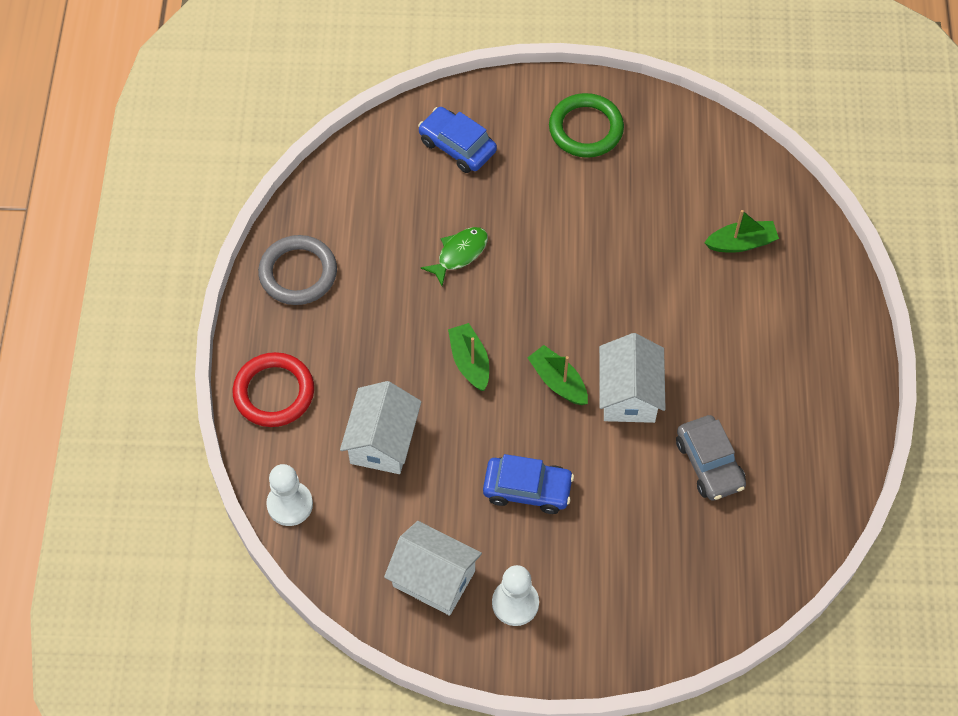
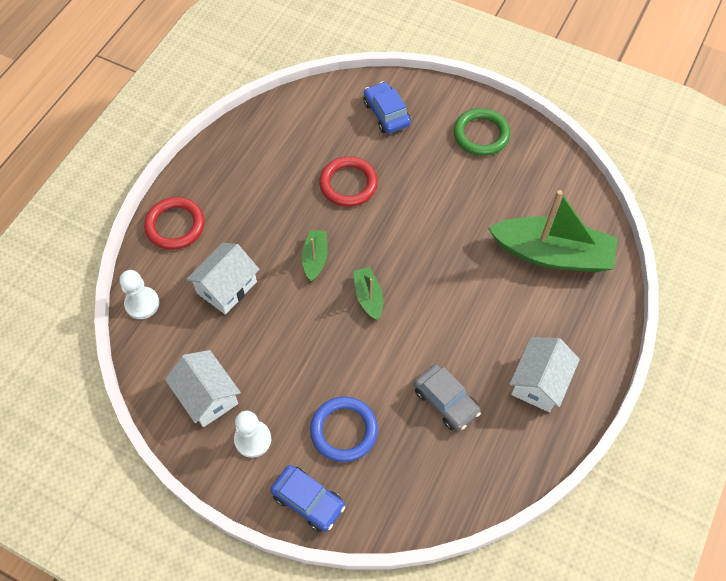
camera: 25 degrees right, 0 degrees up
grey ring [258,235,337,305] -> none
green fish [421,227,488,286] -> red ring [319,156,378,207]
blue car [483,454,574,514] -> blue car moved to [270,465,345,532]
white house [599,333,666,423] -> white house moved to [510,337,580,412]
grey car [676,415,746,501] -> grey car turned 45 degrees counterclockwise [414,364,481,431]
green boat [704,210,779,253] -> green boat [488,190,618,272], size x2.16
none -> blue ring [310,397,378,462]

